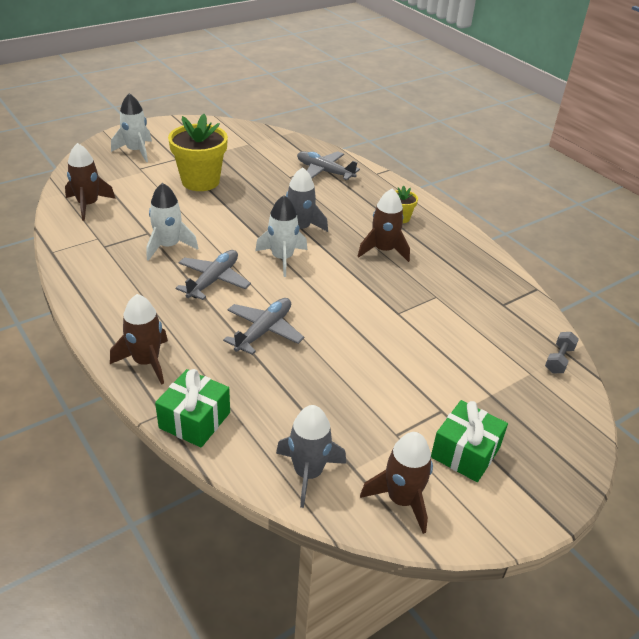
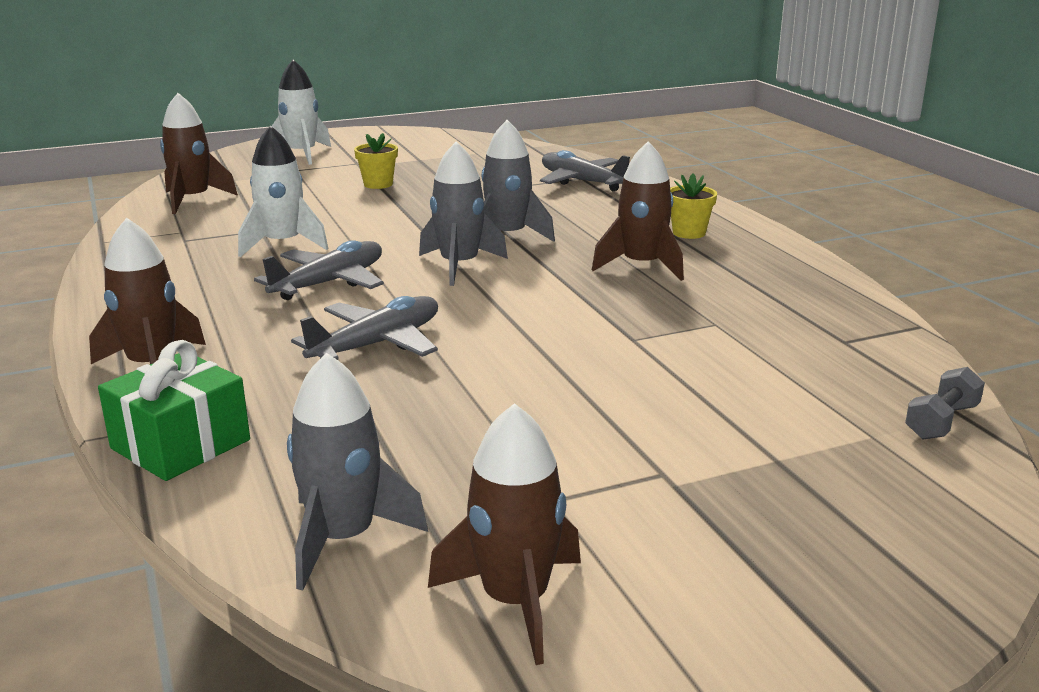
camera: 15 degrees right, 15 degrees down
yellow flower pot [168,114,228,191] -> yellow flower pot [354,133,398,189], size x0.48
white rocket [255,195,307,277] -> grey rocket [419,142,508,286]
green gift [431,400,508,482] -> none

